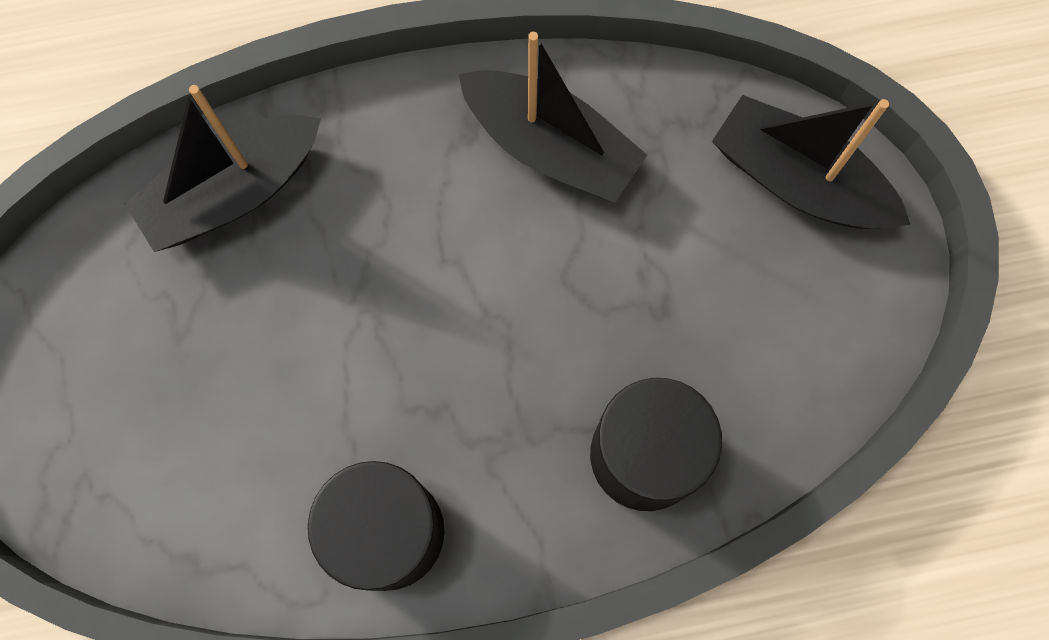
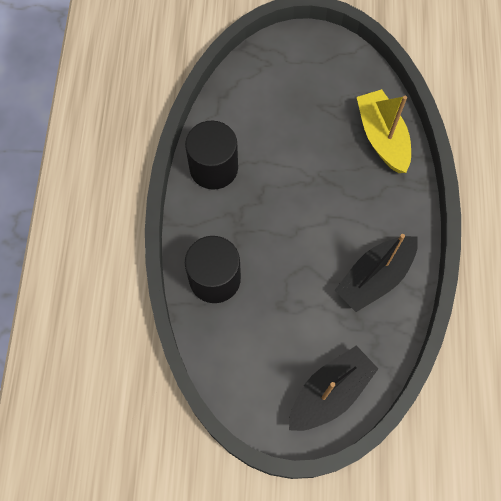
camera: 105 degrees right, 5 degrees down
black boat [124,85,321,252] -> yellow boat [357,89,411,173]

